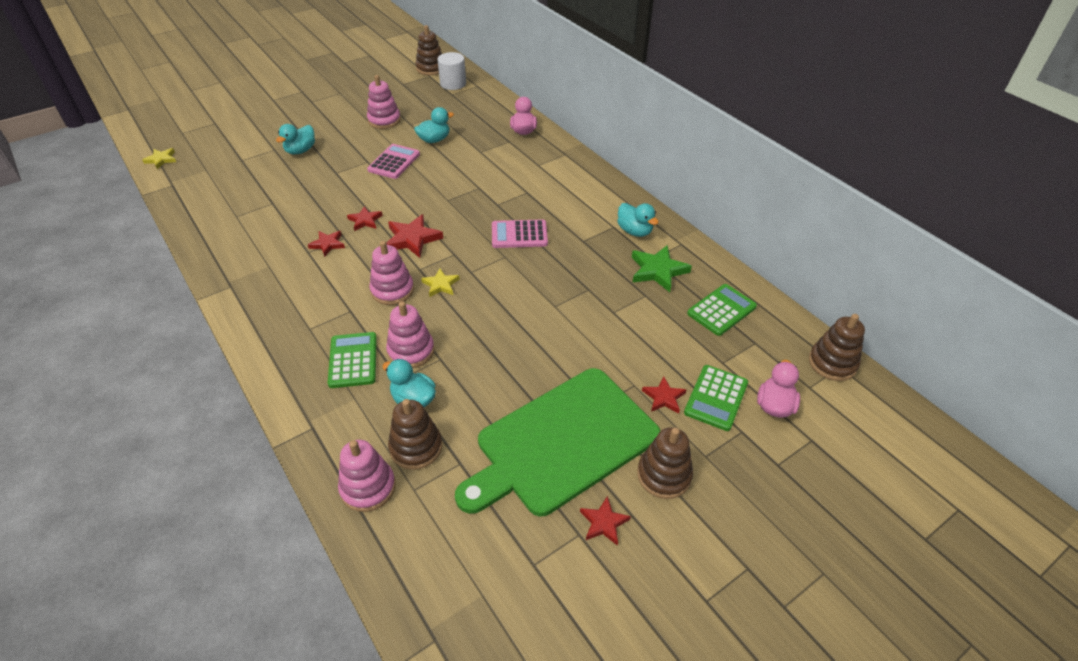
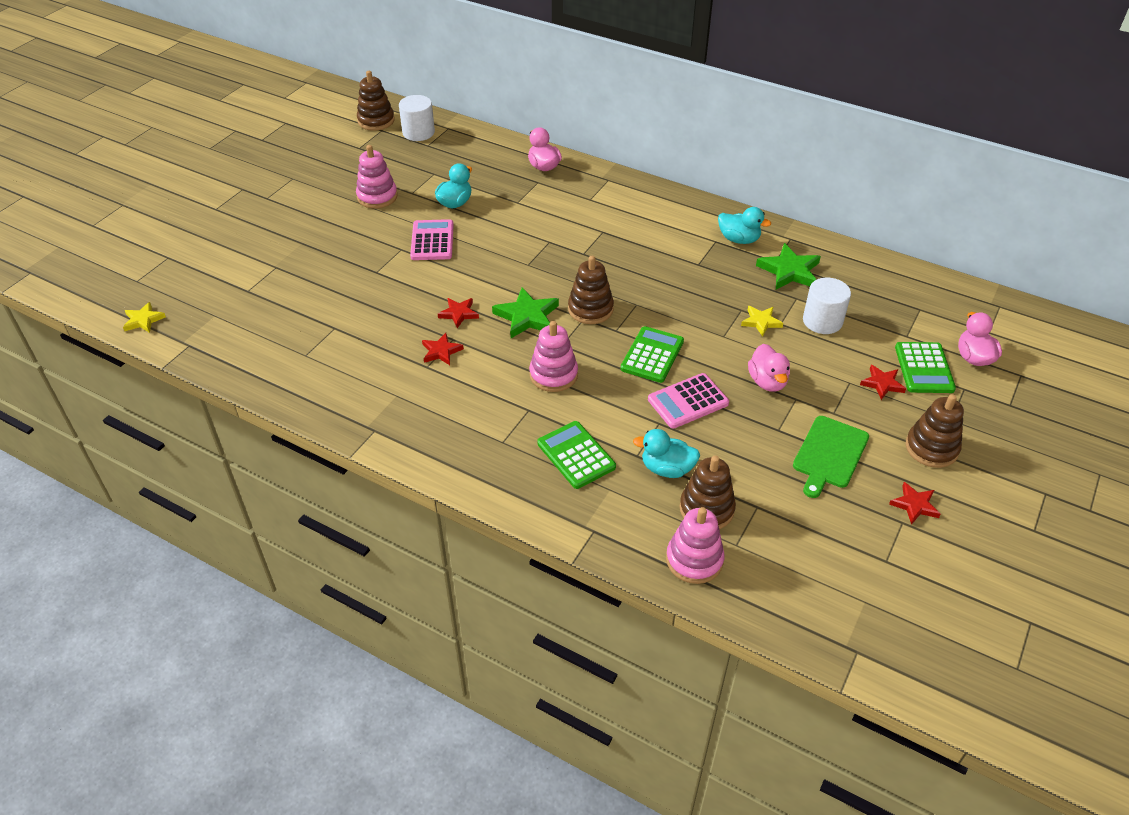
camera: 25 degrees left, 0 degrees up
turquoise duck [276,124,315,154] -> none
red star [386,214,443,258] -> green star [492,287,559,338]
pink stacking toy [386,301,434,368] -> none
yellow star [421,268,460,297] -> yellow star moved to [741,306,783,337]
green cutting board [455,368,660,516] -> green cutting board [793,416,869,498], size x0.50
pink calculator [492,219,548,248] -> pink calculator moved to [648,373,729,429]
green calculator [687,284,757,336] -> green calculator moved to [621,326,684,383]
brown stacking toy [809,314,865,381] -> brown stacking toy moved to [568,256,614,324]
none -> pink duck [748,344,790,392]
none -> white cylinder [803,278,851,334]

